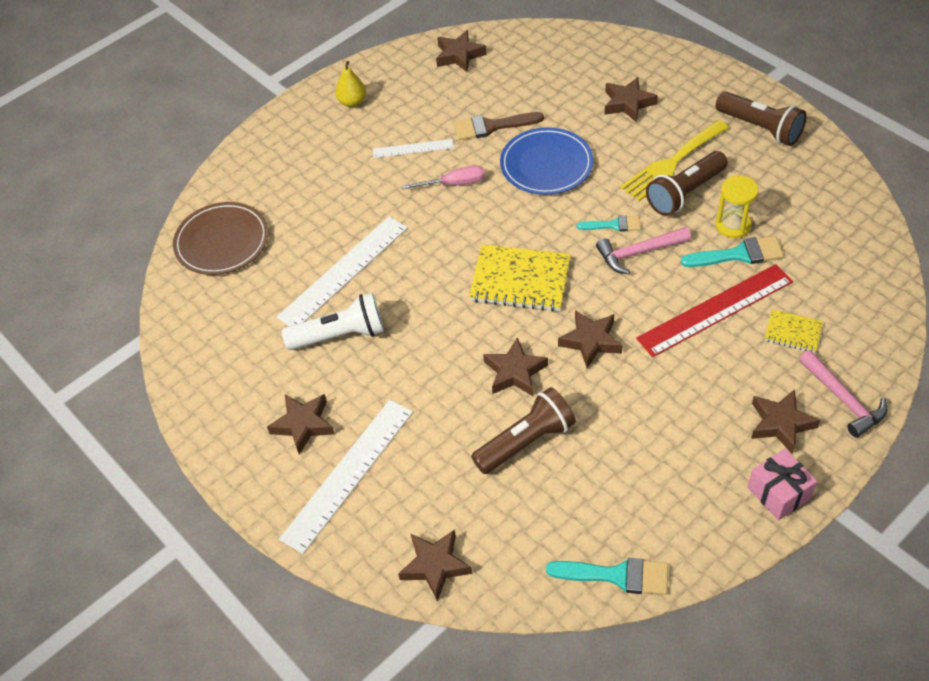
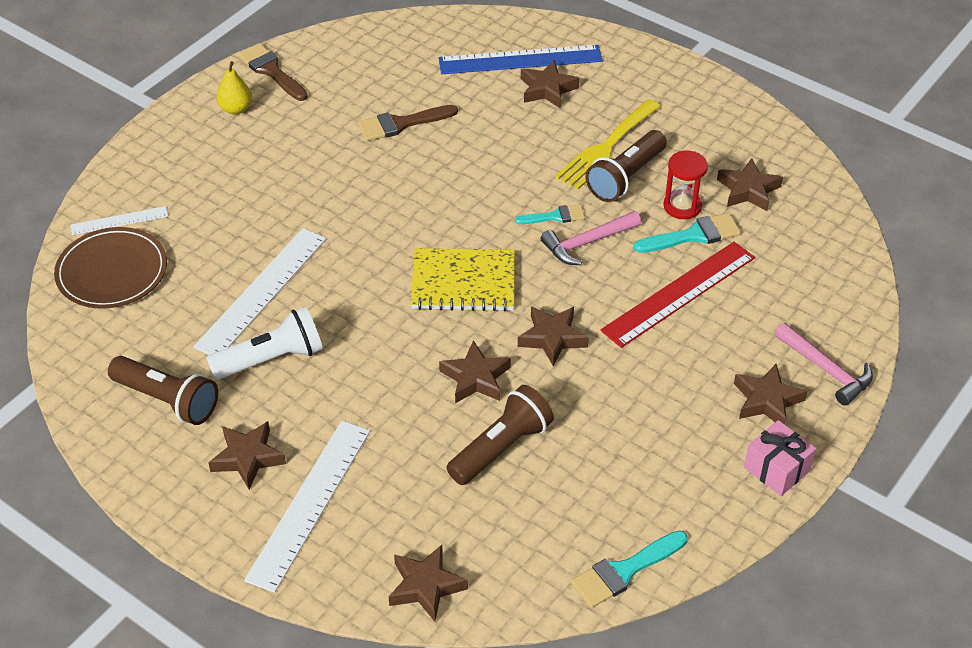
camera: 15 degrees left, 5 degrees down
white ruler [373,139,454,158] -> white ruler moved to [71,206,168,235]
pink screwdriver [402,165,485,189] -> none
brown star [436,30,487,72] -> brown star moved to [717,158,783,211]
blue plate [500,127,593,195] -> none
turquoise brush [546,558,668,595] -> turquoise brush turned 150 degrees clockwise [571,531,688,608]
brown flashlight [715,92,807,146] -> brown flashlight moved to [108,356,218,425]
yellow hourglass [715,175,759,238] -> red hourglass [664,151,708,219]
yellow notebook [764,309,823,353] -> none
none -> brown brush [238,43,308,101]
none -> blue ruler [439,45,603,74]

